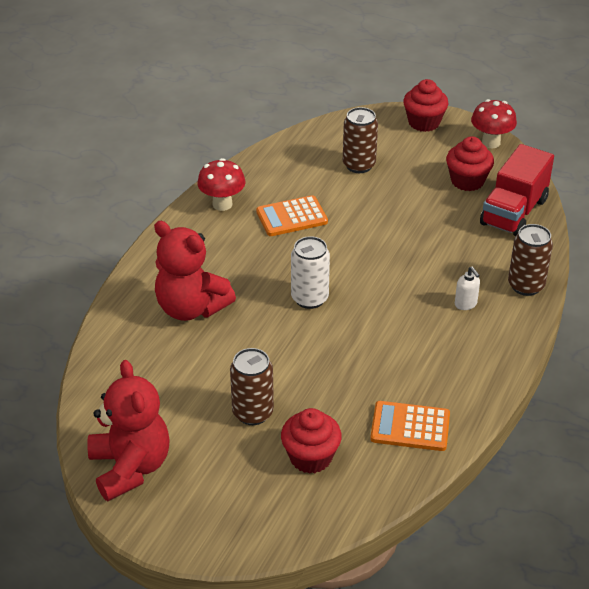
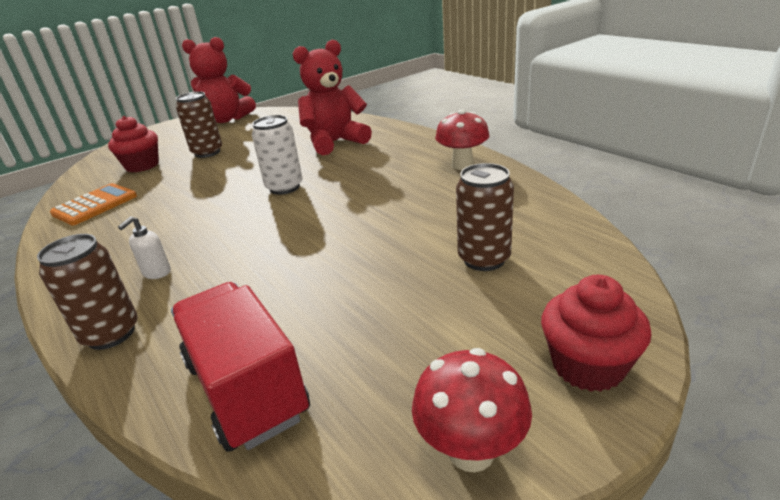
camera: 120 degrees right, 10 degrees down
orange calculator [256,195,328,236] -> none
red cupcake [446,136,494,191] -> none
white soap dispenser [455,267,480,310] -> white soap dispenser turned 60 degrees counterclockwise [118,216,171,279]

